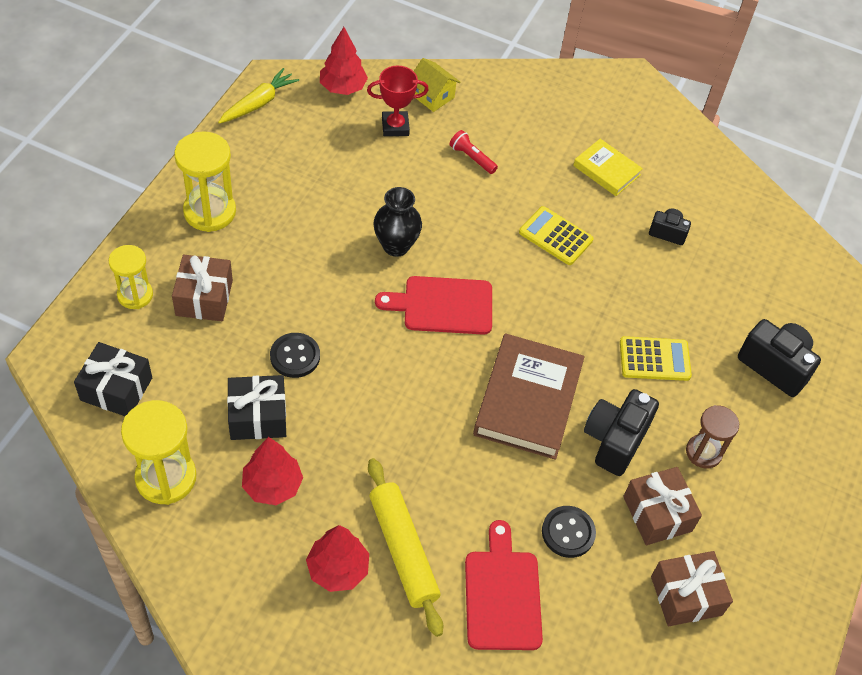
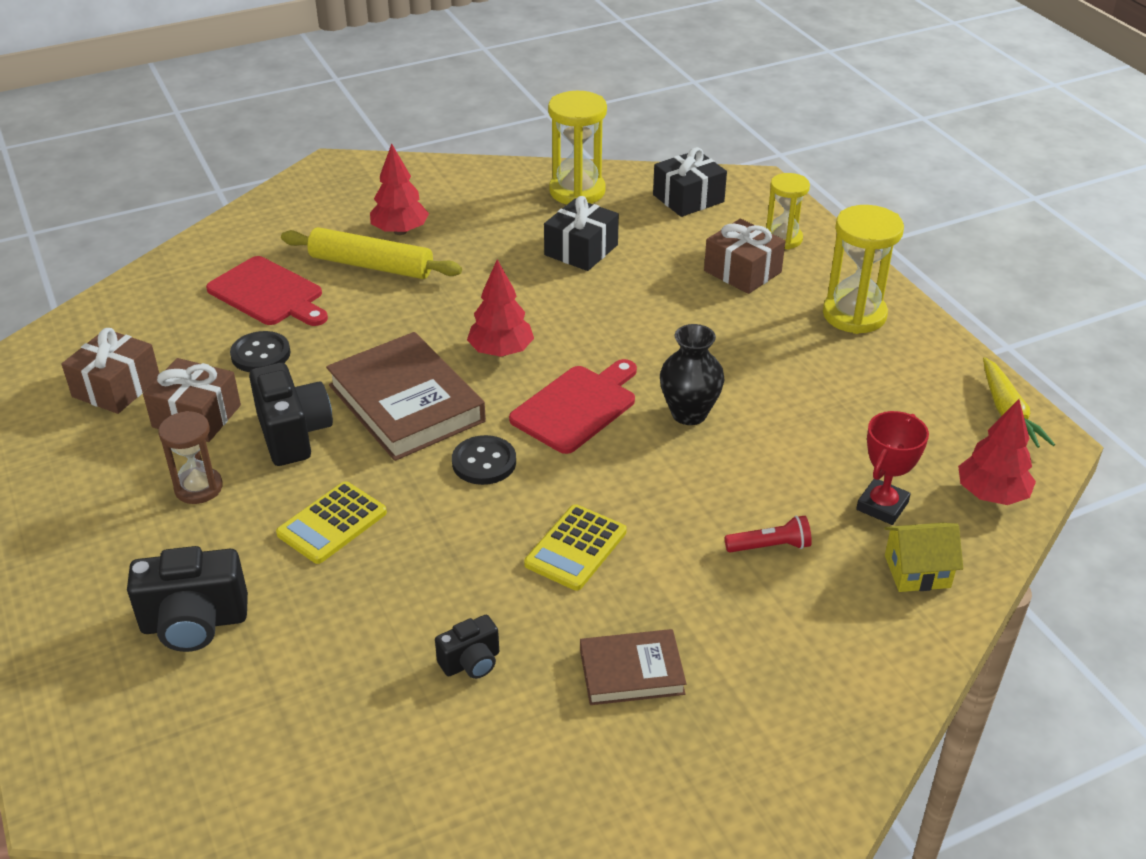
camera: 135 degrees right, 15 degrees down
red tree [242,437,303,505] -> red tree moved to [467,259,534,357]
black button [270,333,320,378] -> black button moved to [452,435,516,485]
yellow calculator [519,206,594,265] -> yellow calculator turned 135 degrees clockwise [524,504,627,590]
yellow book [573,139,643,196] -> brown book [580,629,687,705]

